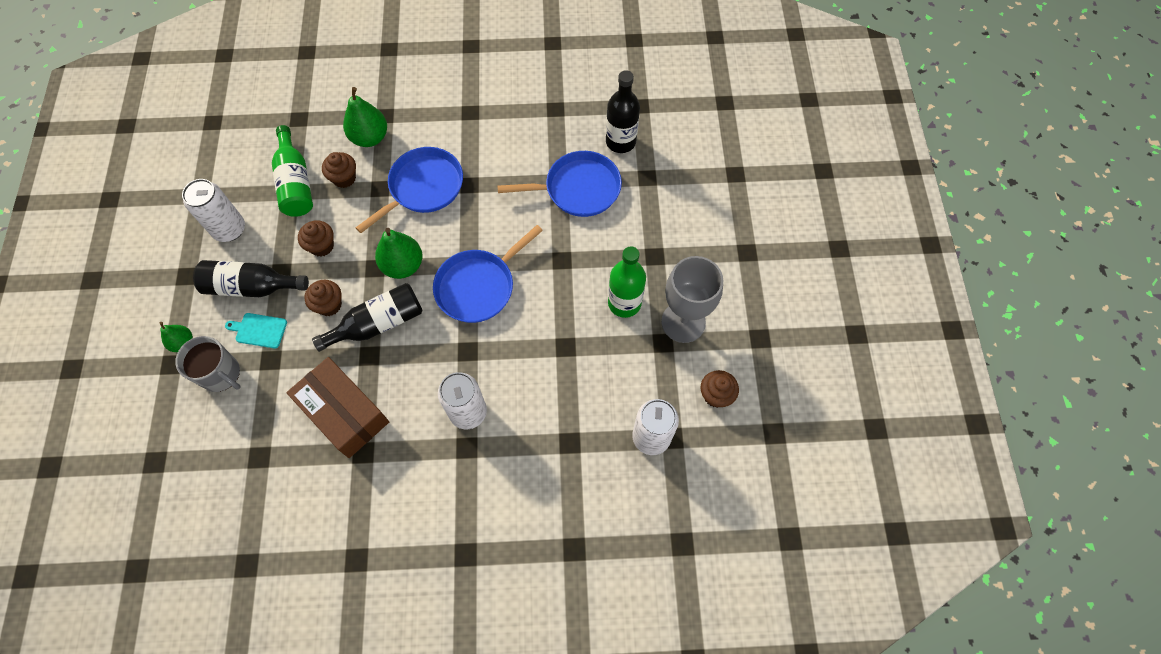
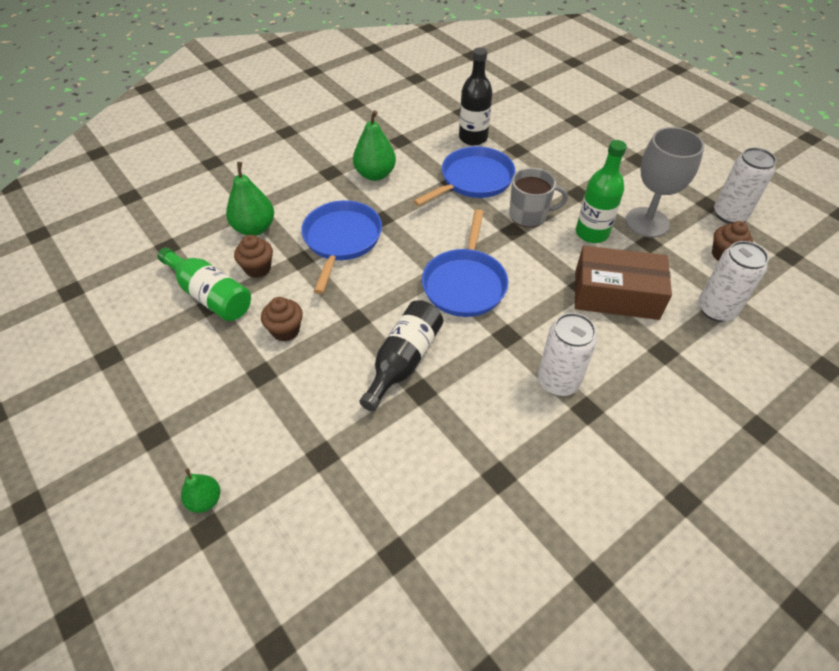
camera: 35 degrees left, 15 degrees down
grey mug [175,336,241,392] -> grey mug moved to [509,168,568,228]
white can [182,179,245,242] -> white can moved to [714,148,776,224]
black bottle [193,260,309,297] -> none
turquoise cutting board [225,313,287,348] -> none
brown box [286,357,389,458] -> brown box moved to [575,246,672,320]
brown cupcake [304,280,342,316] -> none
green pear [375,228,422,279] -> green pear moved to [353,110,396,181]

